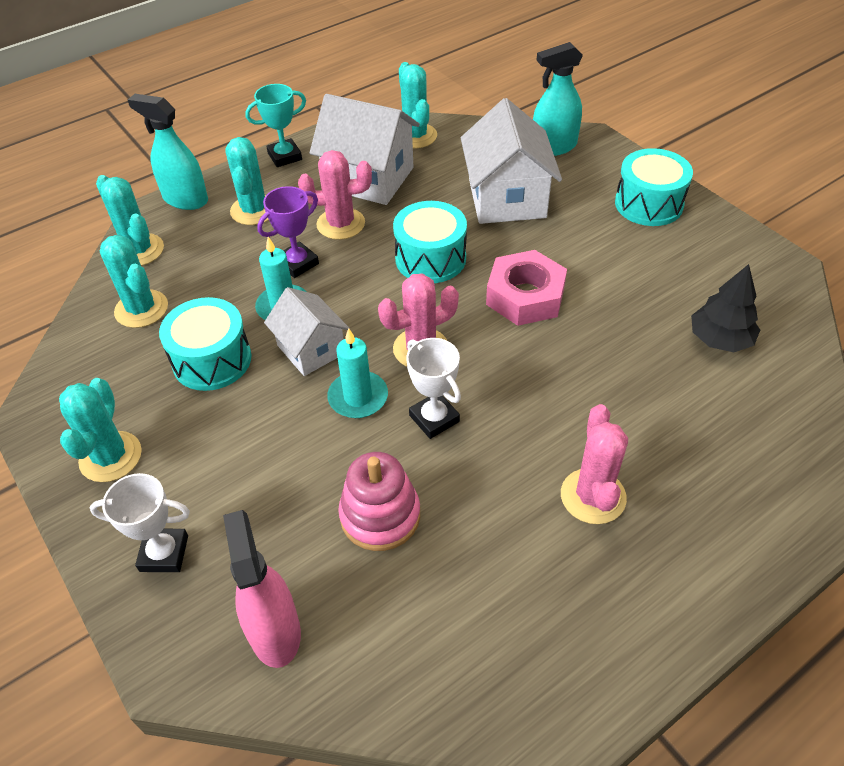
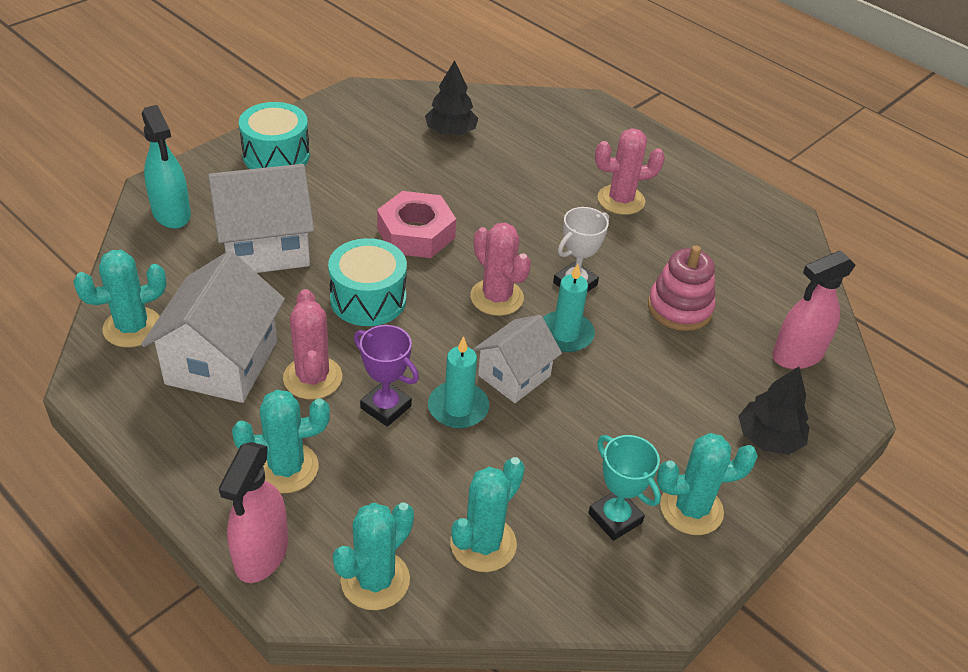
camera: 105 degrees left, 5 degrees down
white trophy [90,473,190,572] -> black tree [738,366,809,455]
turquoise spray bottle [128,94,208,210] -> pink spray bottle [219,442,288,583]
turquoise drum [159,297,251,391] -> none
turquoise trophy [245,84,306,167] -> turquoise trophy moved to [588,435,661,541]

